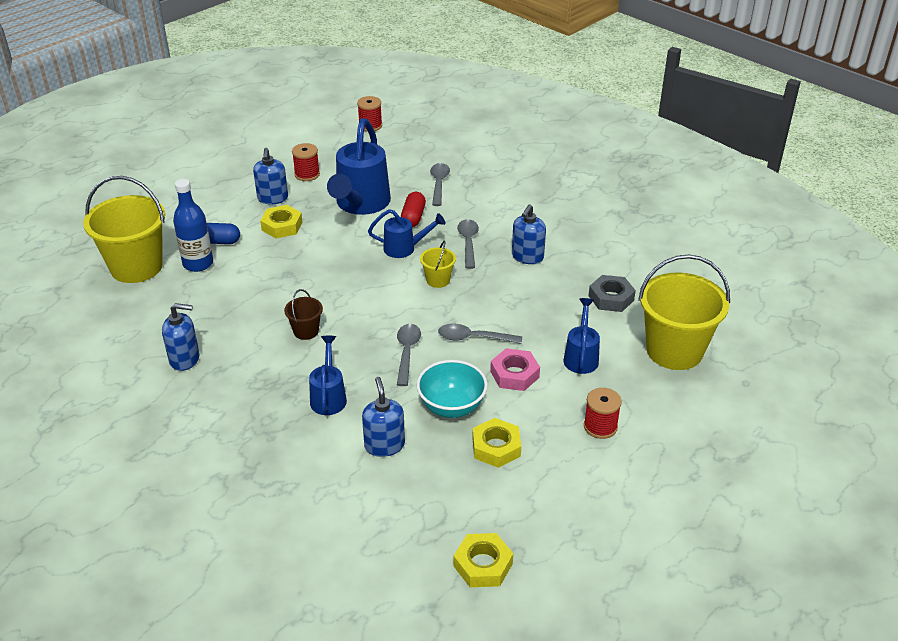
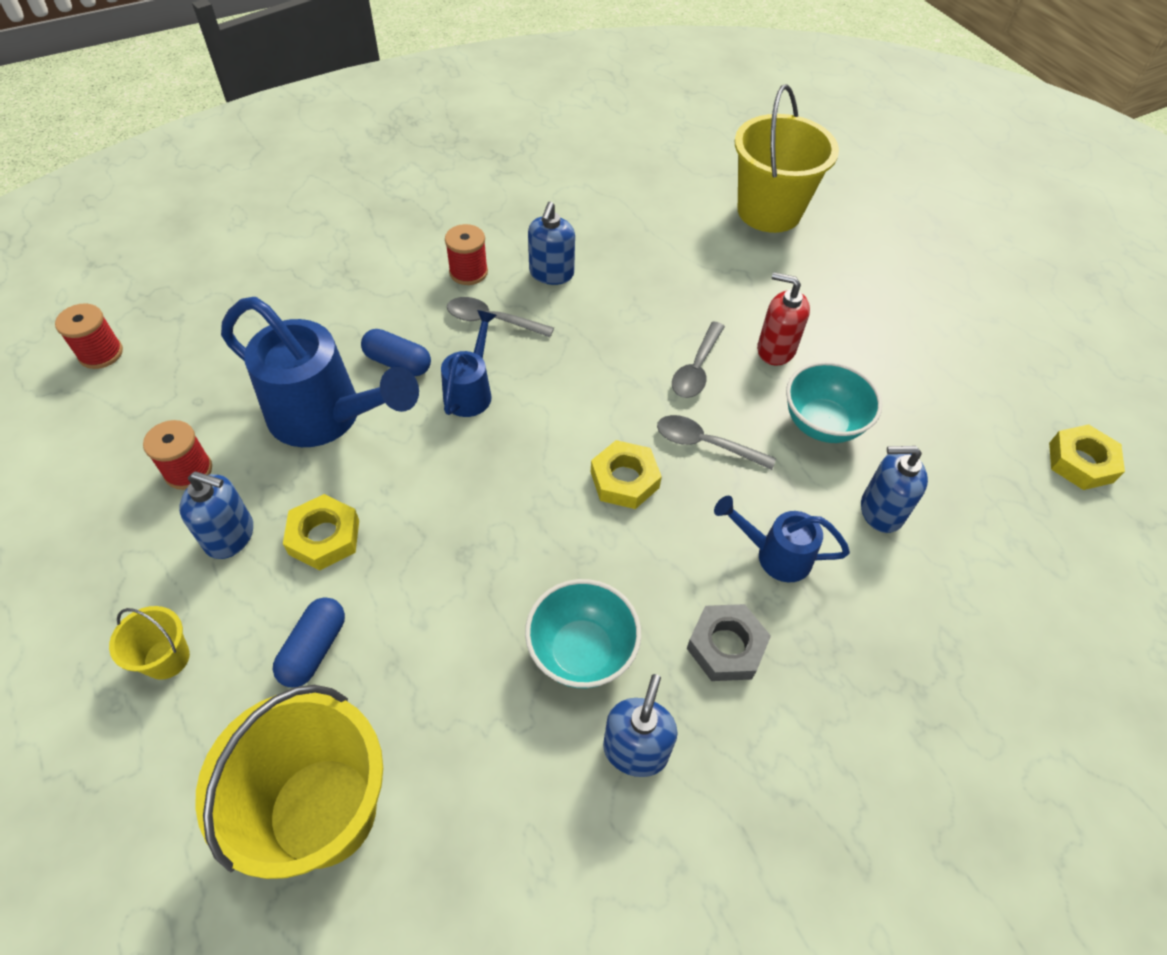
camera: 75 degrees left, 15 degrees up
blue bottle [173,179,213,272] -> none
brown bucket [284,289,323,340] -> none
red capsule [401,192,426,227] -> blue capsule [361,329,431,376]
yellow bucket [420,241,456,288] -> yellow bucket moved to [109,606,190,680]
grey spoon [430,163,450,206] -> none
yellow nut [472,418,521,468] -> yellow nut moved to [591,440,662,509]
pink nut [490,348,540,391] -> red soap dispenser [757,272,810,366]
blue soap dispenser [512,205,546,264] -> blue soap dispenser turned 60 degrees clockwise [528,202,575,285]
blue watering can [563,298,600,374] -> none
red spool [584,388,622,439] -> red spool moved to [445,224,488,285]
grey nut [589,275,636,312] -> grey nut moved to [687,604,771,681]
none -> turquoise bowl [525,579,641,688]

